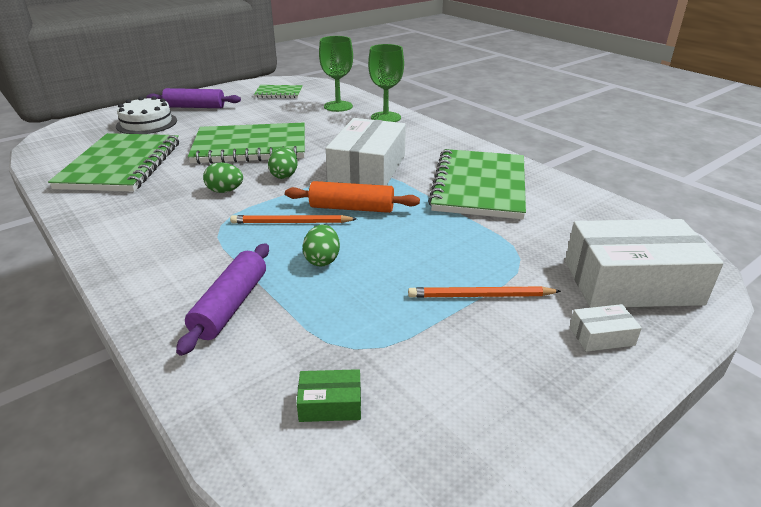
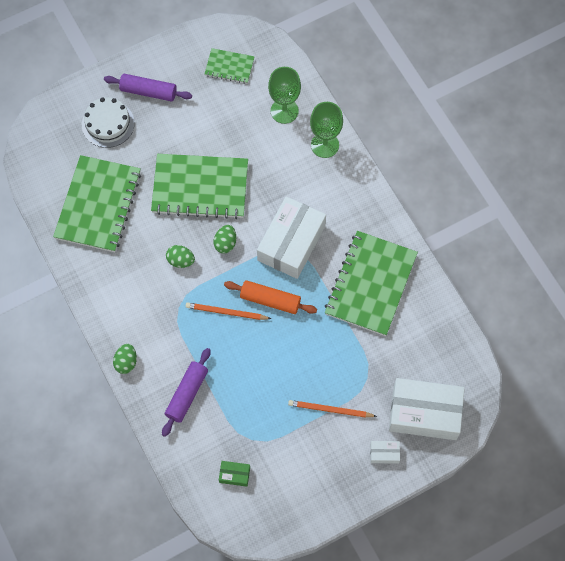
camera: 10 degrees right, 35 degrees up
green egg [302,224,340,267] -> green egg moved to [113,344,137,374]

